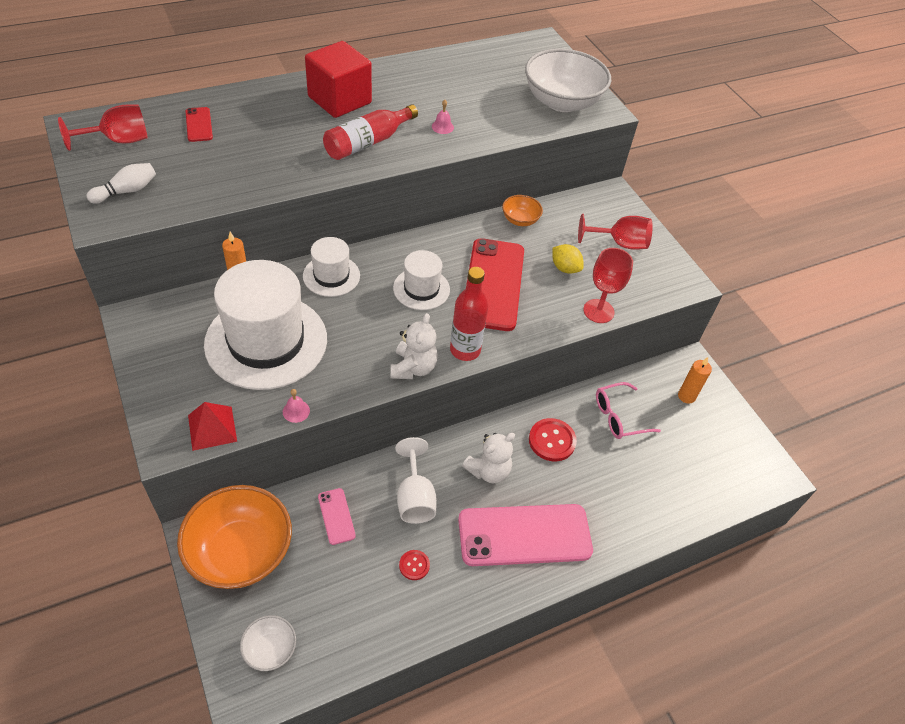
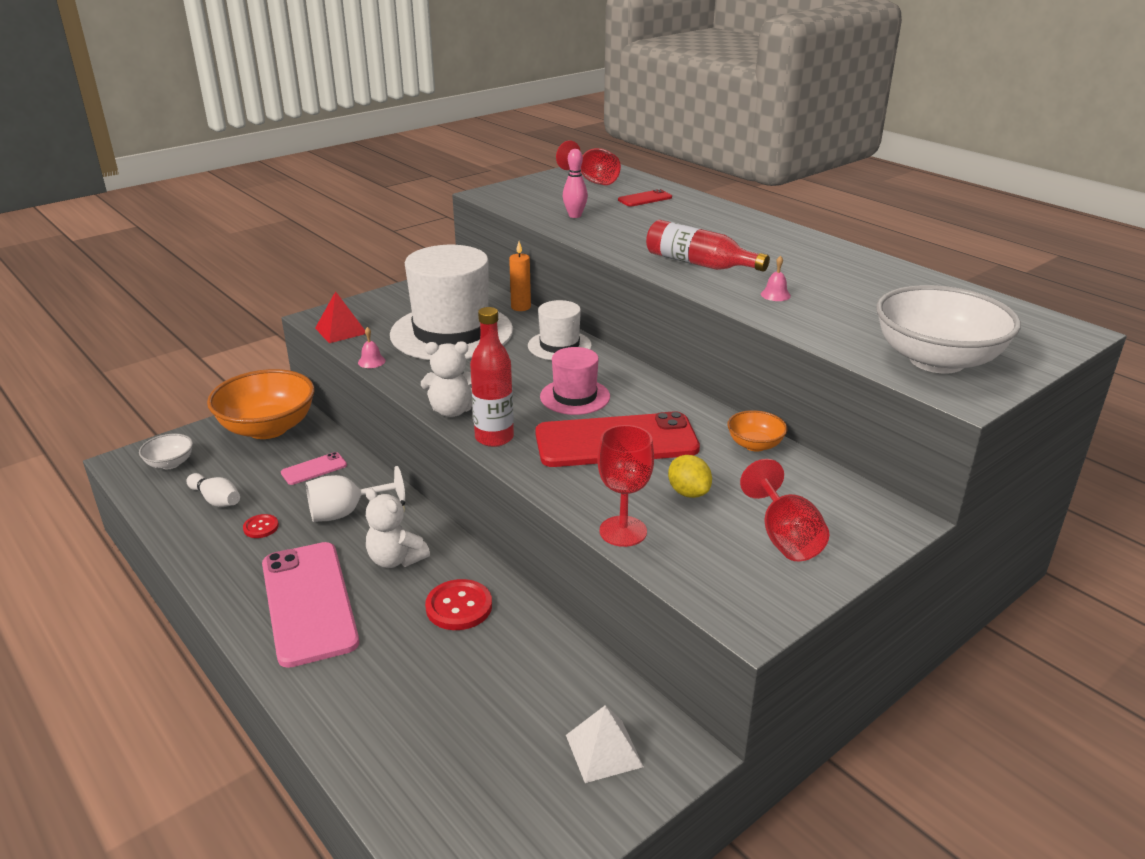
camera: 80 degrees right, 20 degrees down
white bowling pin [86,163,156,203] -> white bowling pin moved to [186,473,240,507]
red cube [305,41,372,118] -> none
white hat [393,250,450,310] -> pink hat [540,347,610,415]
yellow lemon [552,244,584,274] -> yellow lemon turned 60 degrees counterclockwise [668,455,712,498]
pink glasses [596,382,661,439] -> none
orange candle [678,357,712,404] -> white pyramid [566,705,644,783]
none -> pink bowling pin [563,149,588,218]

